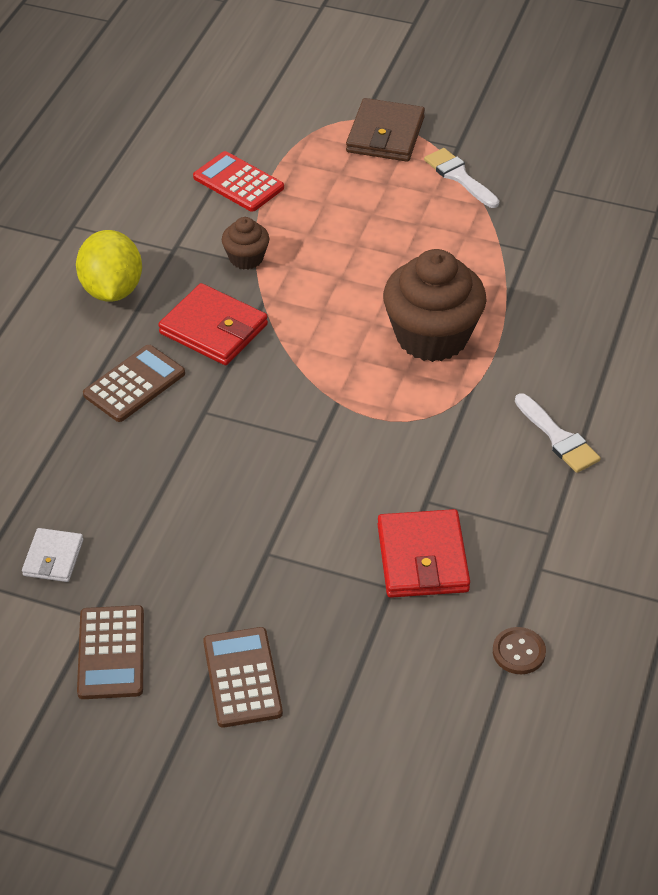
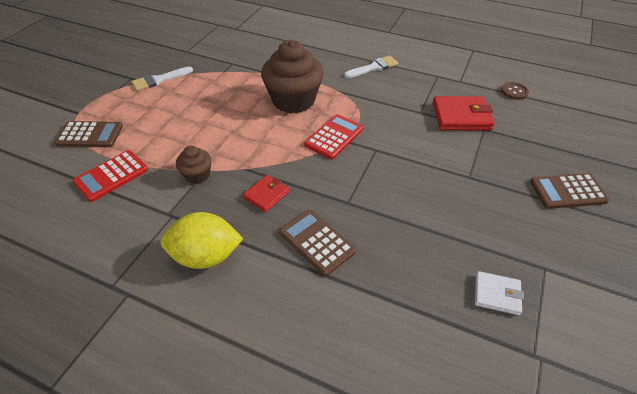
camera: 85 degrees left, 0 degrees up
brown calculator [77,605,144,699] -> brown calculator moved to [54,121,123,147]
red wallet [158,283,268,365] -> red wallet [243,175,289,212], size x0.59
brown wallet [346,98,425,162] -> none
none -> red calculator [304,114,363,159]

